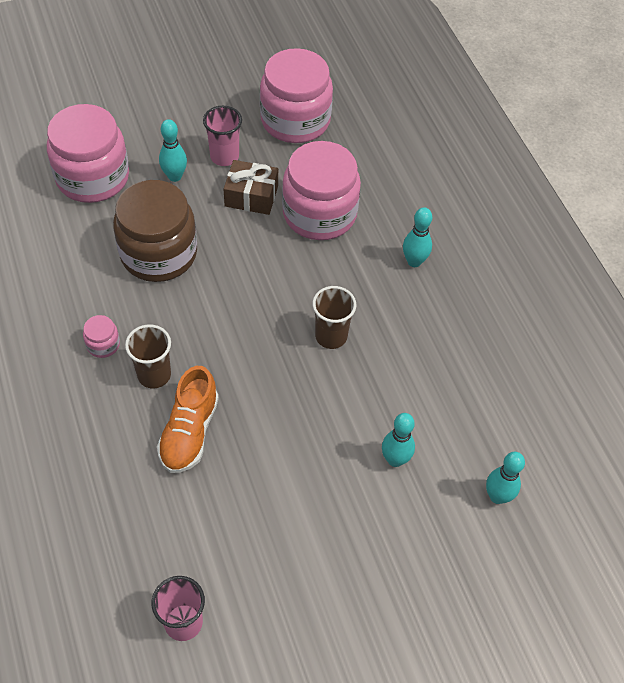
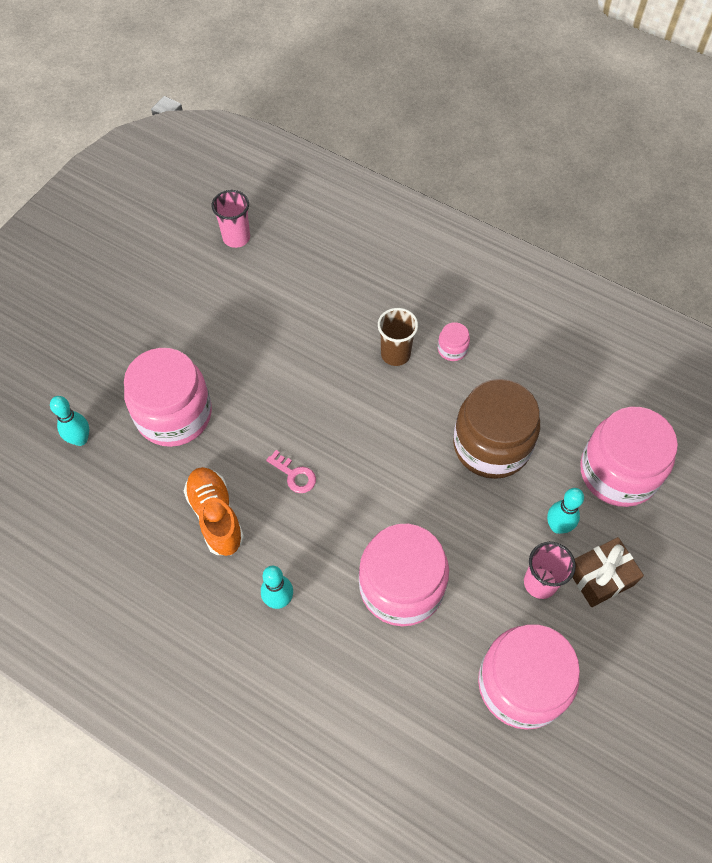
camera: 145 degrees right, 5 degrees up
orange shoe [157,366,219,473] -> orange shoe moved to [184,467,244,556]
brown gift [223,160,278,215] -> brown gift moved to [572,537,644,607]
brown cup [312,286,356,349] -> pink key [266,450,316,493]
turquoise bowling pin [382,413,415,467] -> pink jar [124,348,212,447]

